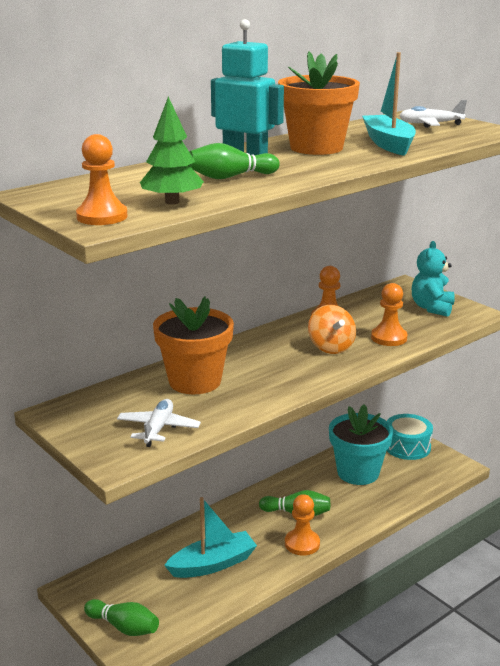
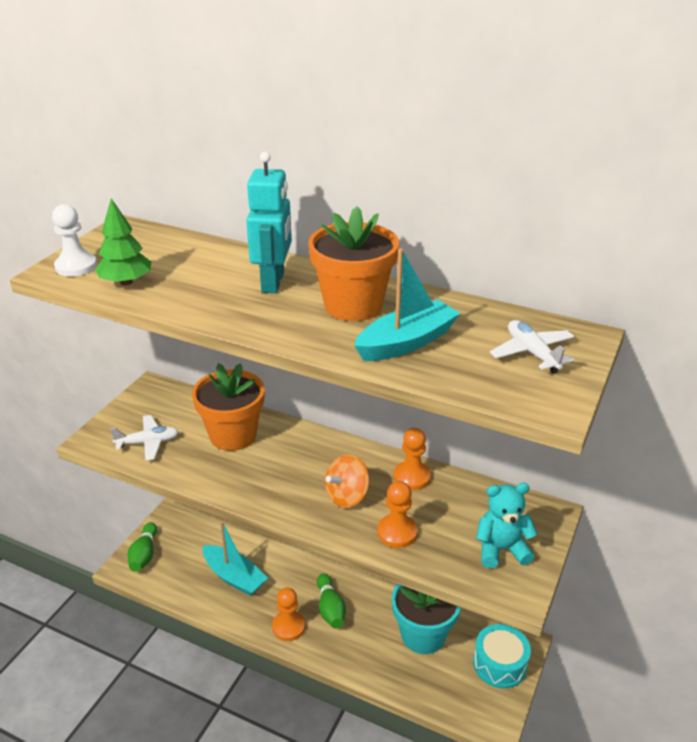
camera: 65 degrees right, 10 degrees up
orange pawn [76,134,128,225] -> white pawn [52,204,97,277]
green bowling pin [189,143,279,179] -> none

